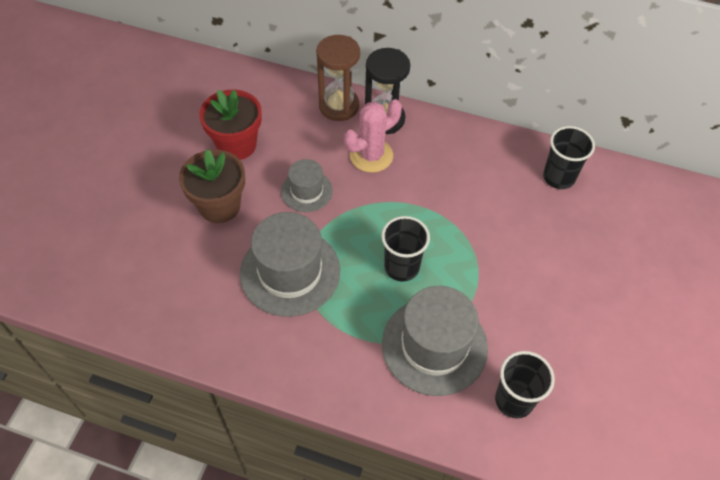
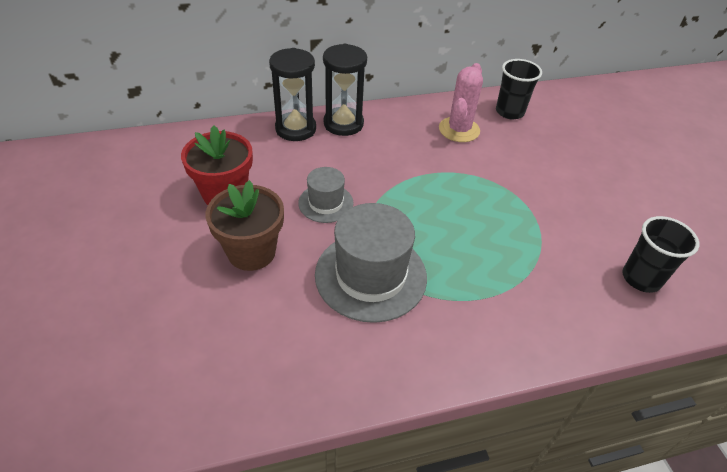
camera: 35 degrees left, 10 degrees down
brown hourglass [316,35,360,121] -> black hourglass [269,48,316,141]
pink cactus [344,99,402,173] -> pink cactus moved to [439,63,483,142]
black cup [381,216,430,282] -> none
grey hat [382,286,488,396] -> none

